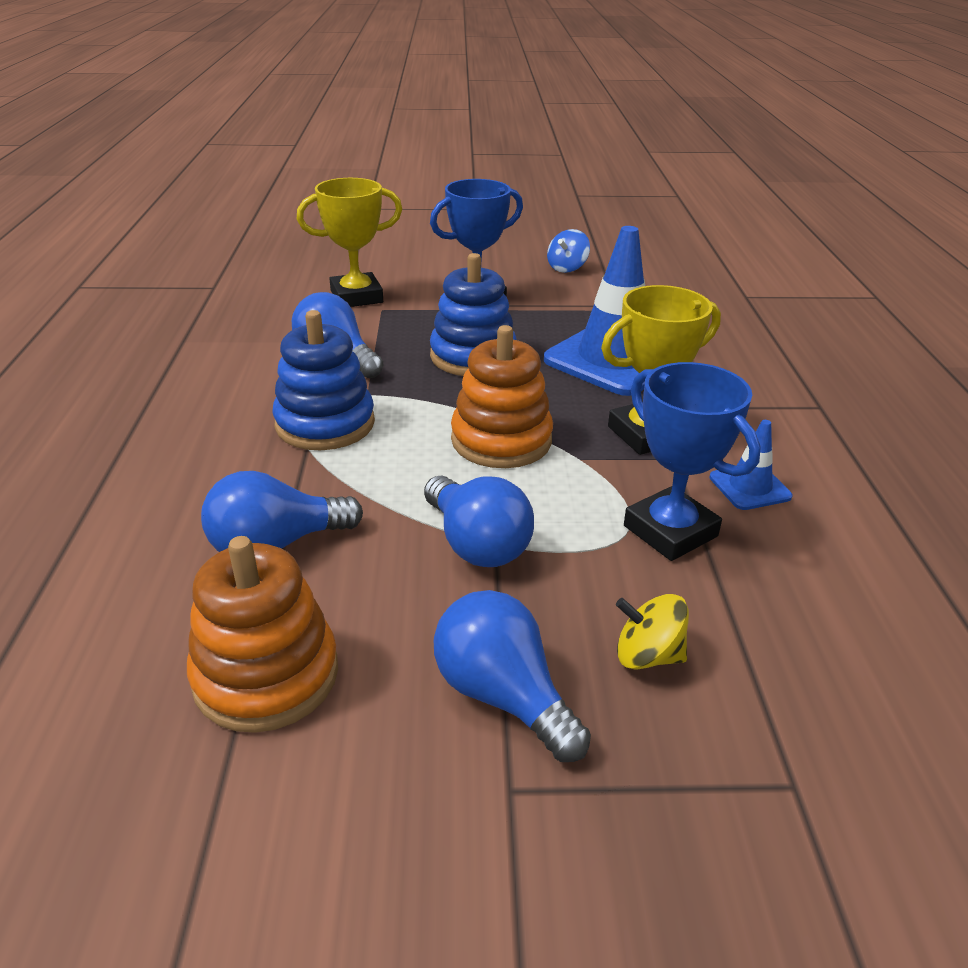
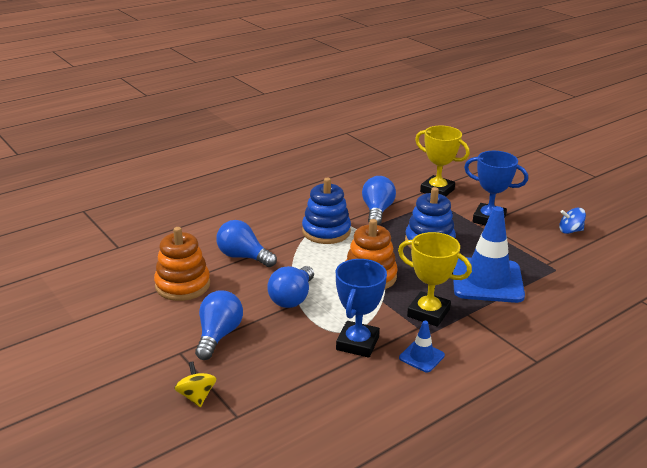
camera: 55 degrees right, 5 degrees down
yellow spinning top [616,594,689,670] -> yellow spinning top moved to [174,361,216,407]

